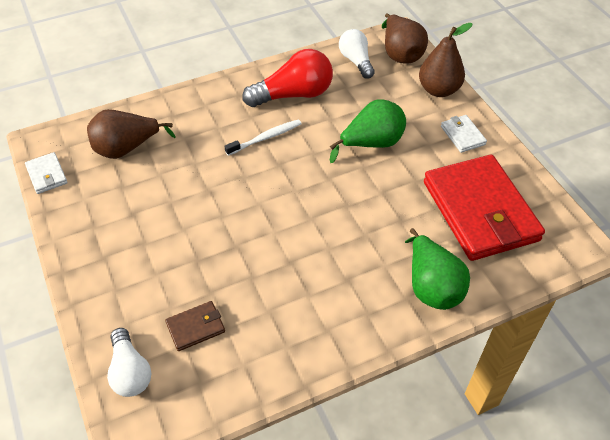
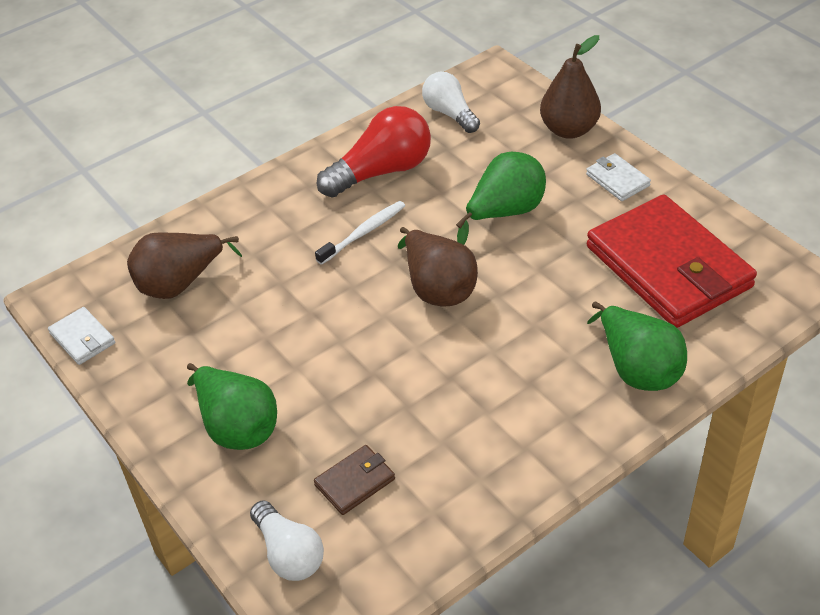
camera: 10 degrees left, 5 degrees down
brown pear [382,13,428,64] -> brown pear moved to [398,227,478,306]
none -> green pear [187,363,277,450]

